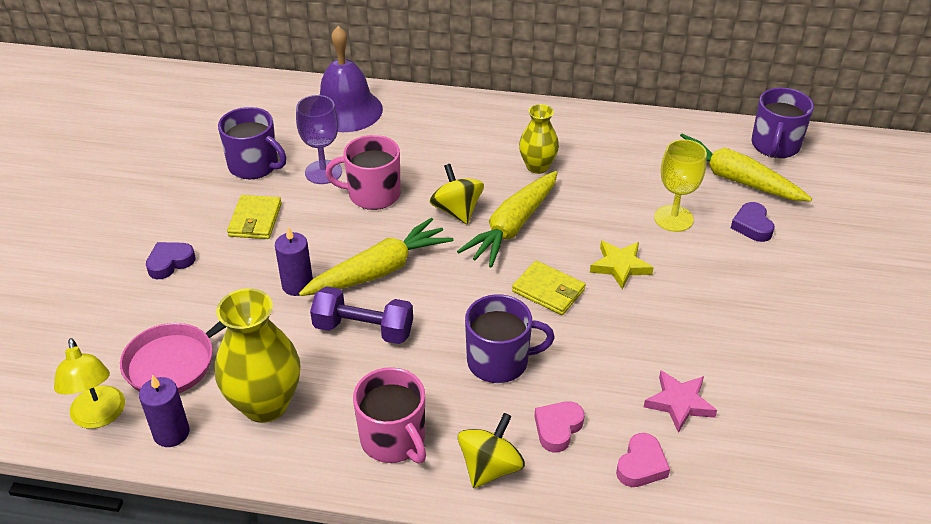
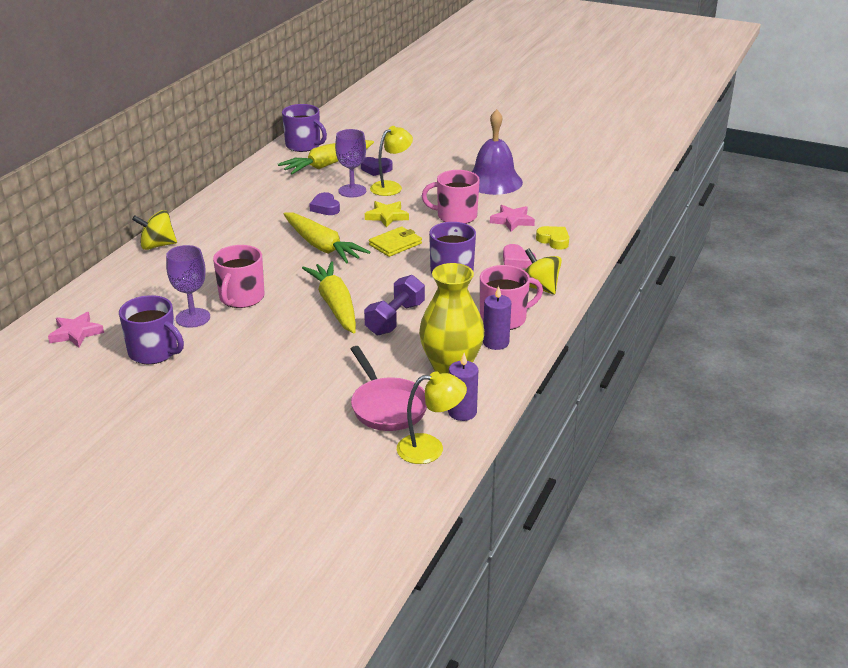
camera: 75 degrees left, 10 degrees down
purple heart [146,242,196,279] -> purple heart moved to [309,192,340,215]
purple mug [218,107,286,179] -> purple mug turned 75 degrees clockwise [119,295,184,364]
yellow wallet [227,195,282,239] -> none
purple candle [275,227,313,296] -> purple candle moved to [483,286,511,350]
purple bell [320,26,383,132] -> purple bell moved to [472,109,523,195]
yellow spinning top [429,164,484,224] -> yellow spinning top moved to [132,210,177,250]
yellow vase [519,104,559,174] -> none
pink heart [616,433,670,487] -> yellow heart [536,226,569,250]
yellow goblet [654,139,707,232] -> purple goblet [335,129,366,198]
none -> pink star [48,312,104,348]
none -> yellow lamp [370,126,413,196]
none -> pink mug [422,170,480,224]

